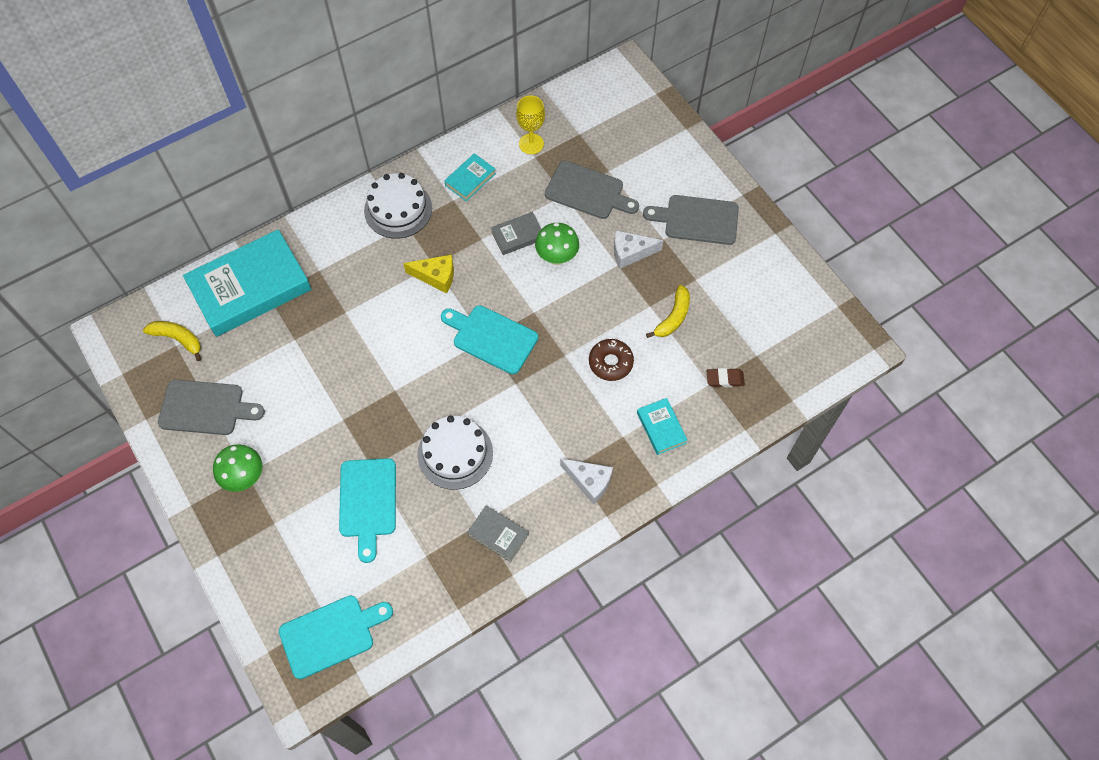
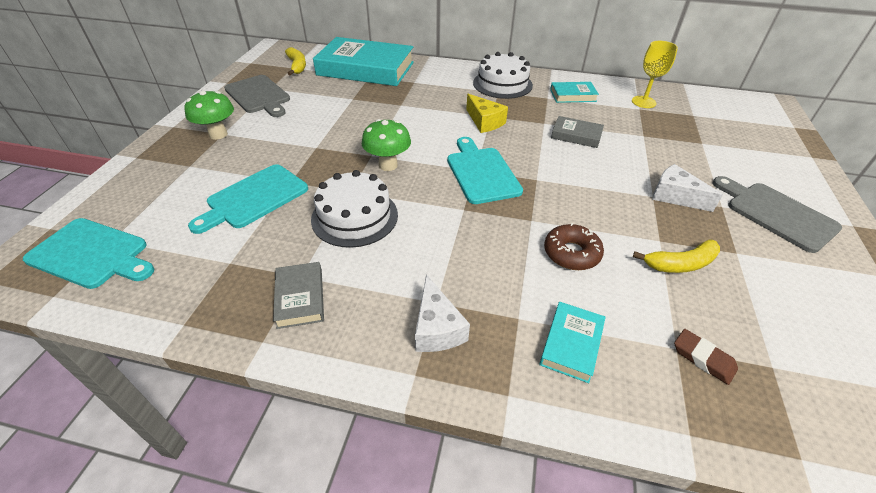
camera: 45 degrees right, 20 degrees down
green mushroom [535,223,579,265] -> green mushroom moved to [362,119,411,171]
grey cutting board [545,161,639,219] -> none

